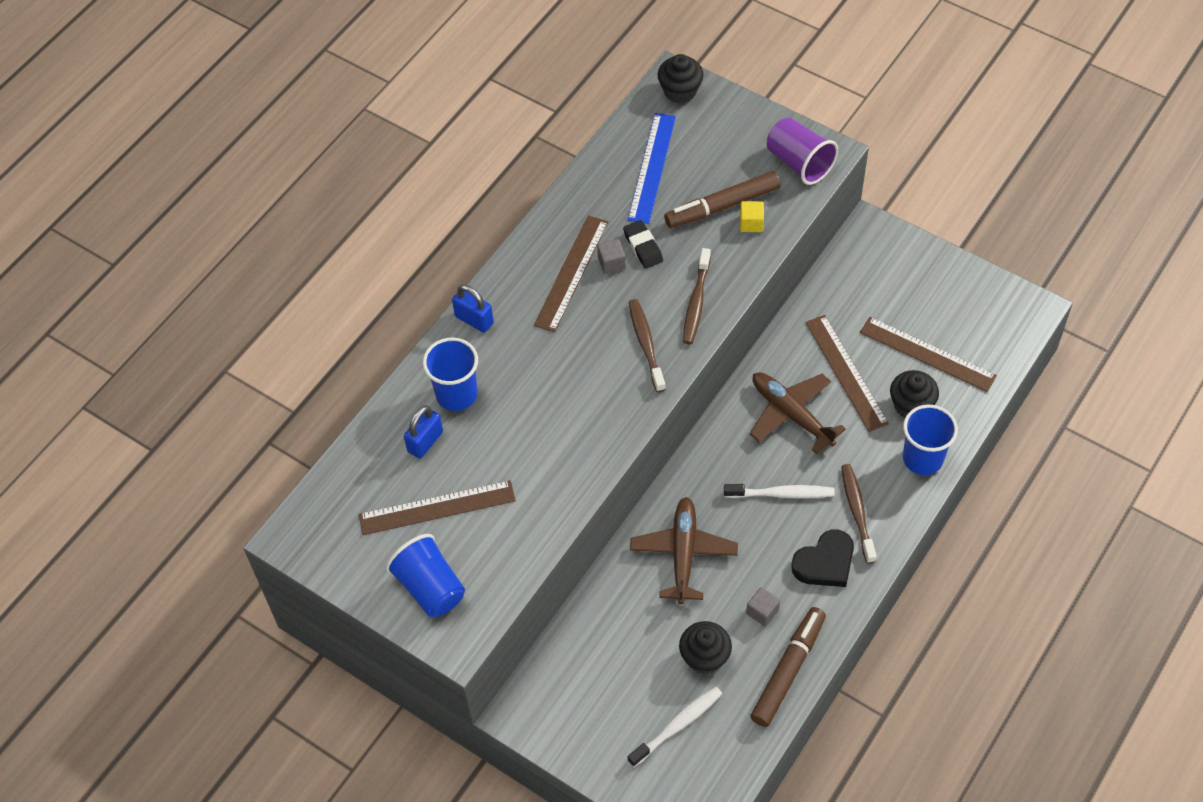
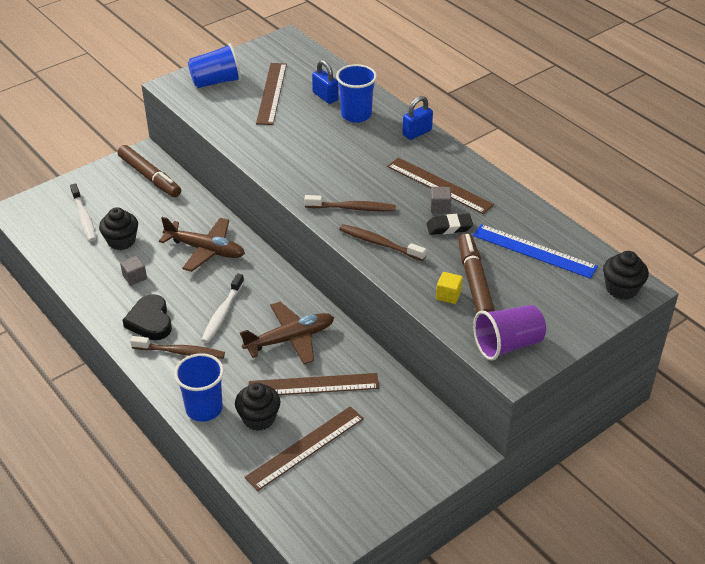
camera: 105 degrees right, 15 degrees down
brown marker [750,607,826,727] -> brown marker moved to [118,145,181,197]

